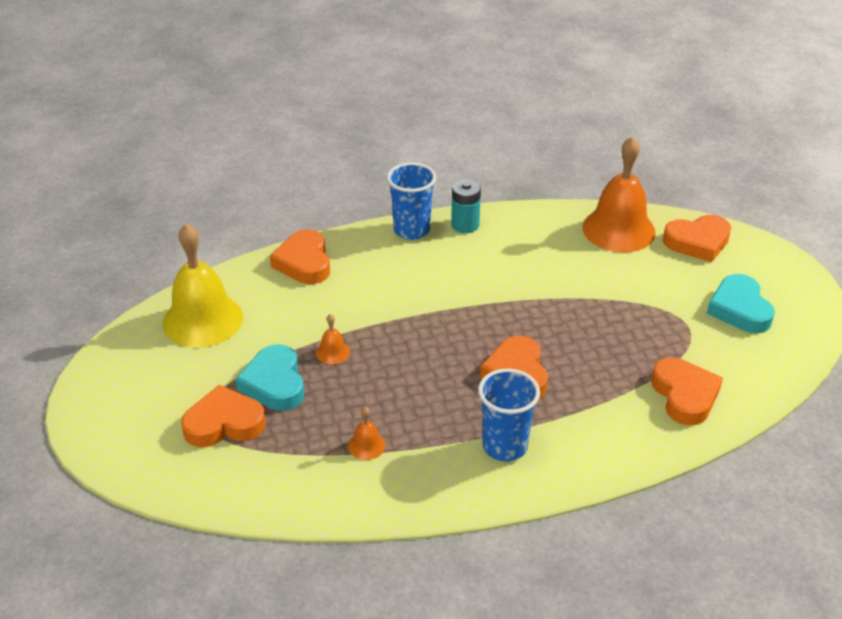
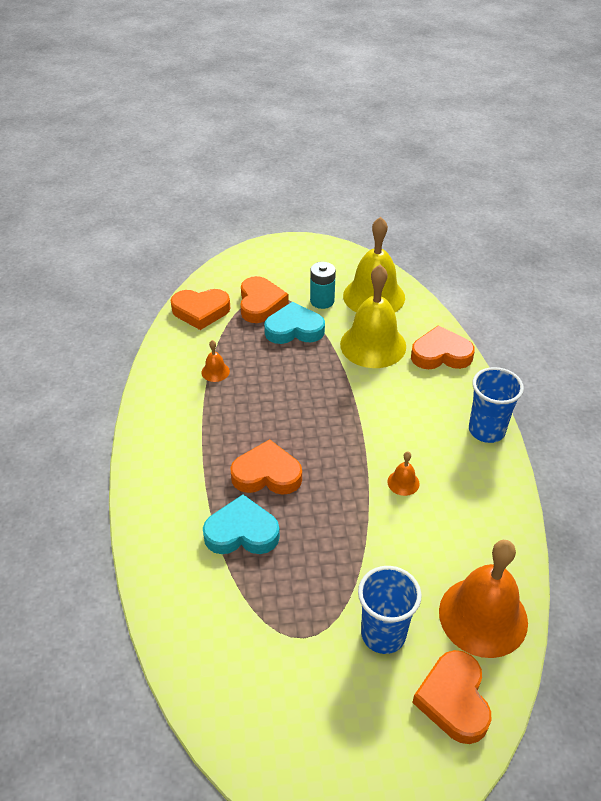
camera: 100 degrees right, 5 degrees up
orange bell [316,314,350,364] -> orange bell moved to [387,451,420,496]
turquoise battery [451,179,481,233] -> turquoise battery moved to [310,262,336,309]
blue cup [478,369,540,462] -> blue cup moved to [358,566,422,654]
orange heart [651,357,723,425] -> orange heart moved to [170,289,230,330]
turquoise heart [707,274,775,333] -> turquoise heart moved to [203,494,280,554]
none -> yellow bell [340,264,406,368]

